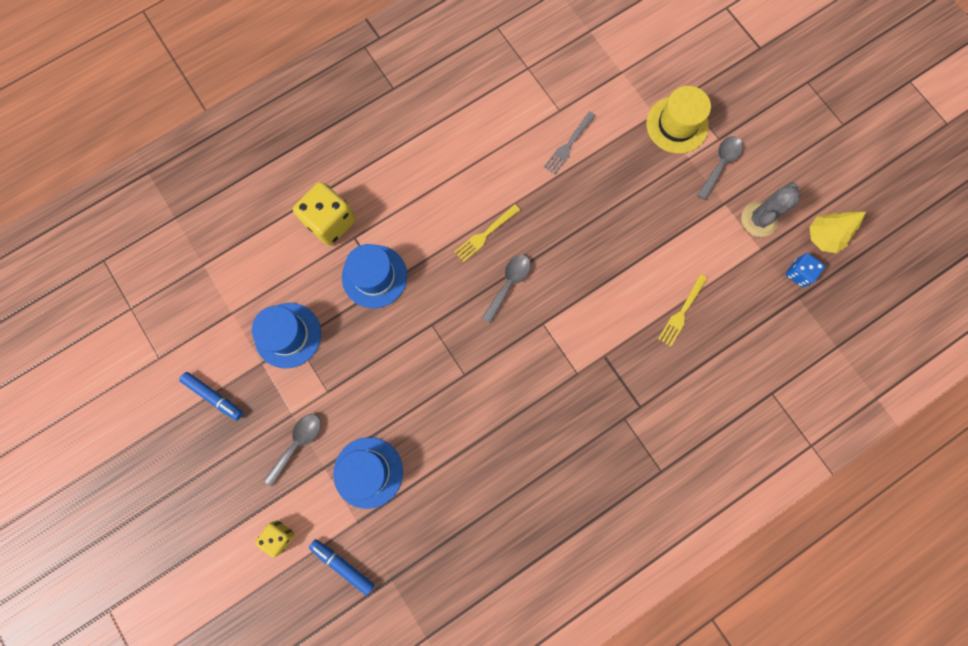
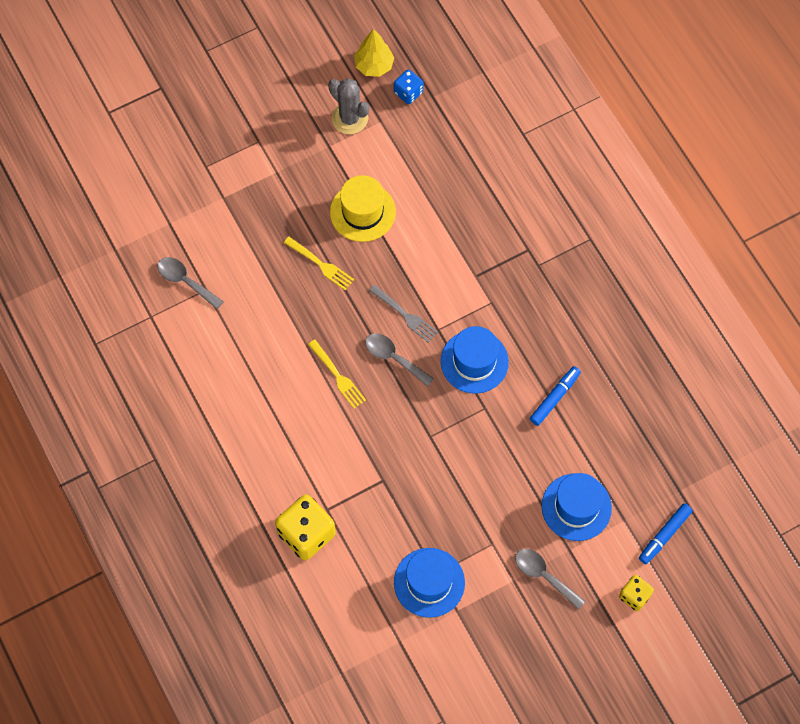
camera: 85 degrees left, 10 degrees down
blue marker [179,372,243,420] -> blue marker moved to [530,366,581,426]
blue hat [342,244,407,308] -> blue hat moved to [441,326,509,394]
grey fork [544,111,596,175] -> grey fork moved to [369,285,438,343]
yellow hat [646,86,711,154] -> yellow hat moved to [330,175,396,242]
yellow fork [658,274,708,347] -> yellow fork moved to [284,236,354,290]
grey spoon [697,136,743,200] -> grey spoon moved to [157,257,224,309]

